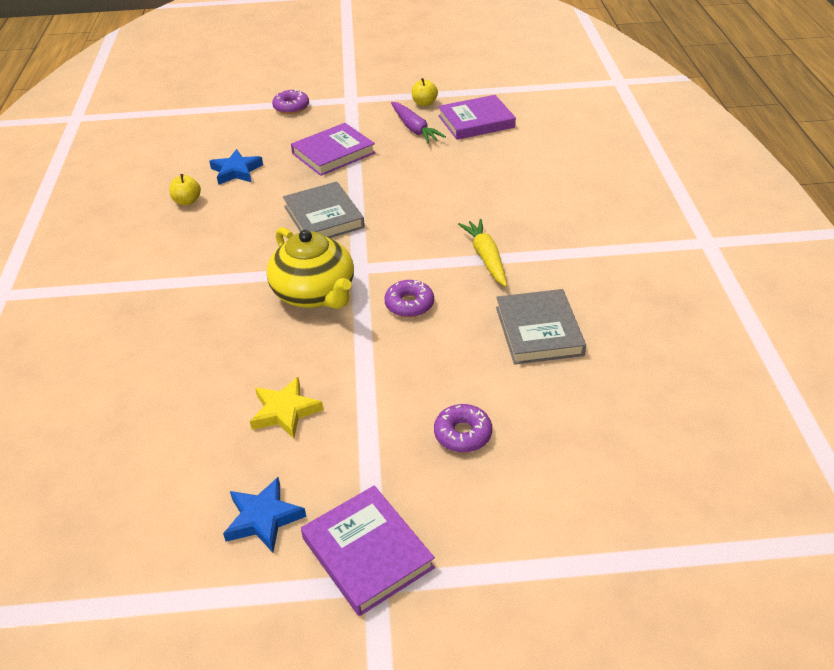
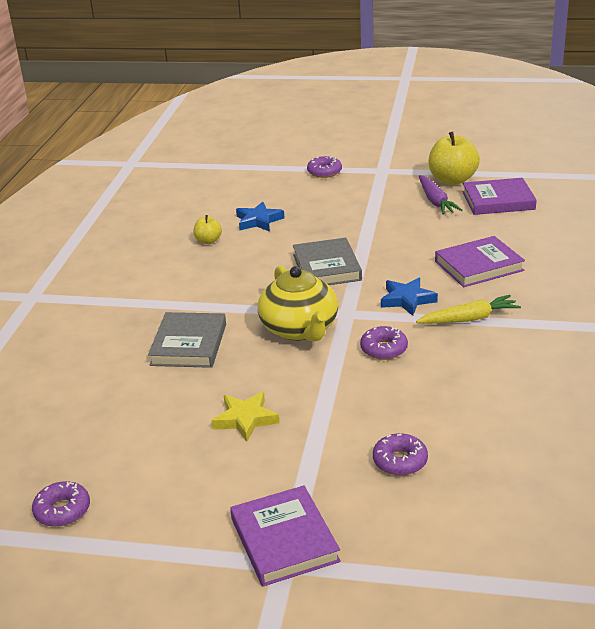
camera: 15 degrees right, 10 degrees down
blue star [223,477,306,552] -> blue star moved to [381,277,438,316]
purple book [291,123,375,176] -> purple book moved to [435,236,525,287]
yellow apple [412,78,438,106] -> yellow apple [428,132,480,185], size x1.94
yellow carrot [458,219,507,287] -> yellow carrot turned 75 degrees clockwise [416,295,521,324]
grey book [496,289,586,365] -> grey book moved to [148,312,226,368]
none -> purple donut [32,481,90,527]

